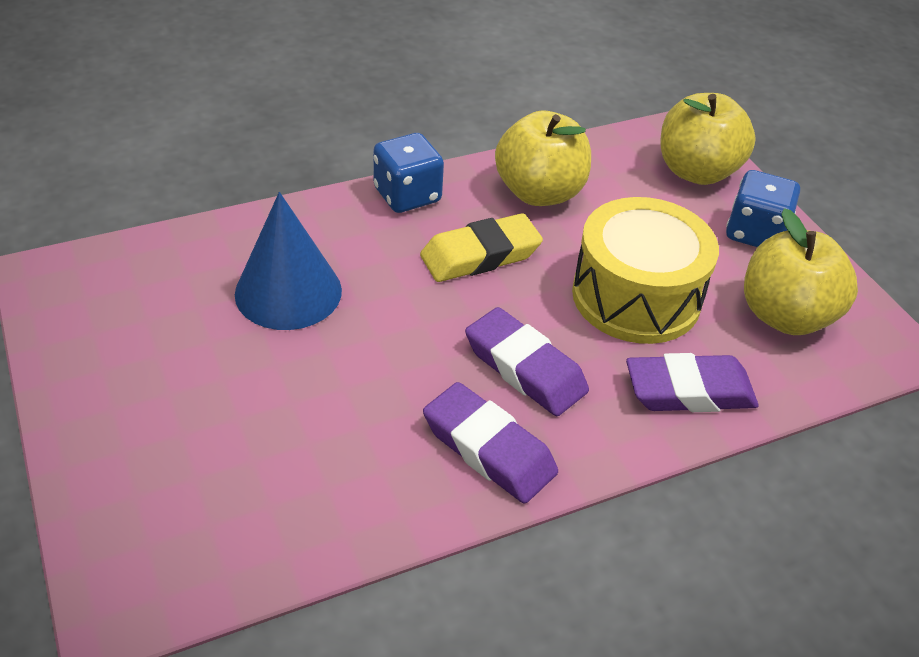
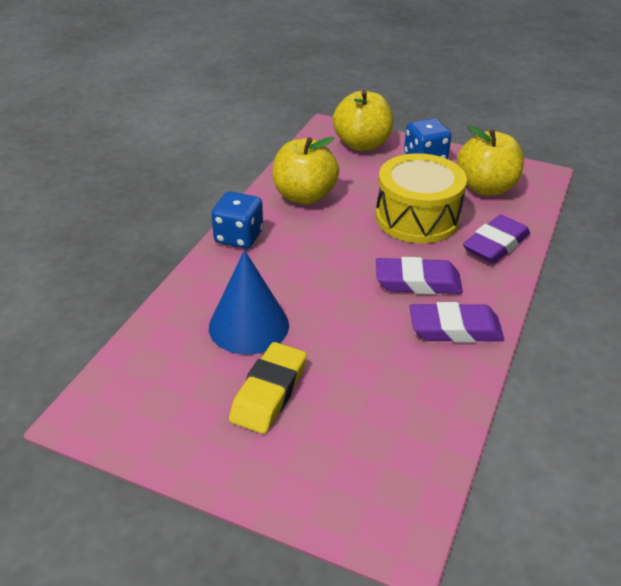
camera: 40 degrees left, 5 degrees down
yellow eraser [420,213,543,282] -> yellow eraser moved to [229,342,307,434]

